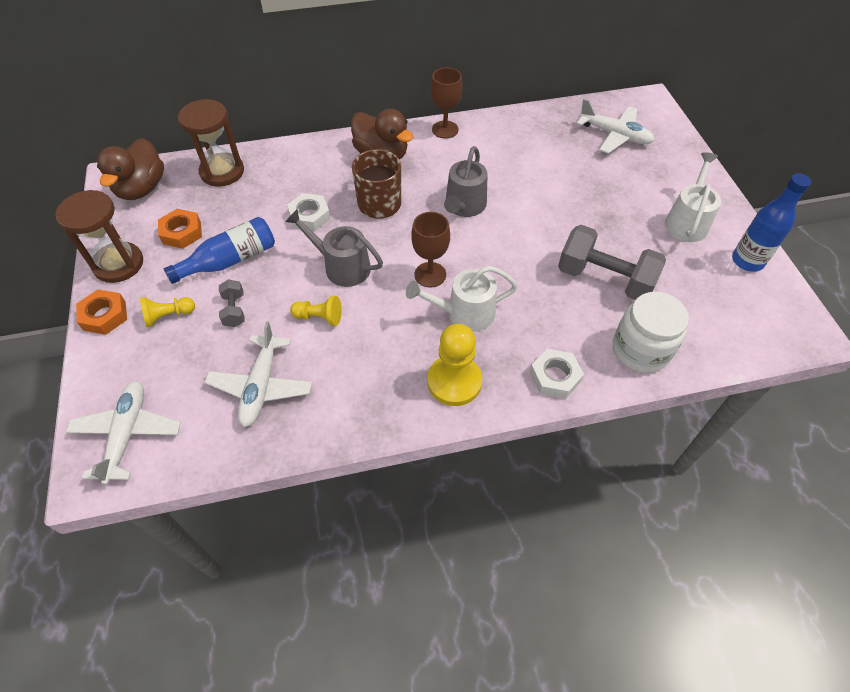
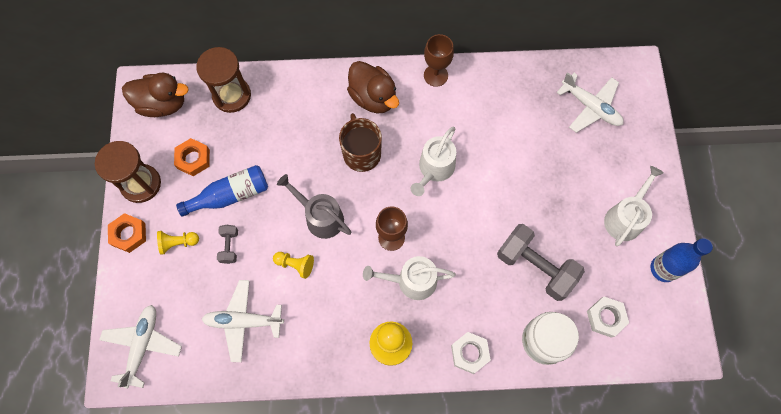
camera: 10 degrees right, 15 degrees up
brown duck [97,138,164,200] -> brown duck turned 105 degrees counterclockwise [122,73,189,117]
white plane [204,321,312,427] -> white plane turned 75 degrees clockwise [202,280,284,362]
white nut [287,193,330,231] -> white nut moved to [587,297,629,338]
grey watering can [444,146,488,217] -> white watering can [411,127,456,196]

